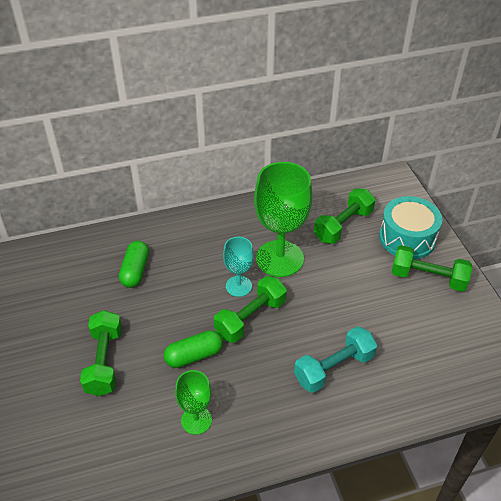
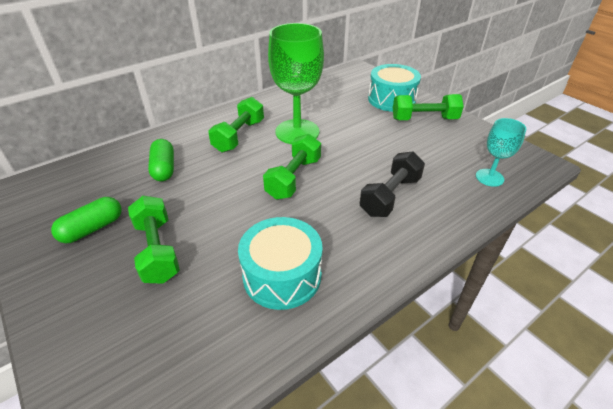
camera: 20 degrees left, 5 degrees down
green capsule [164,330,223,368] -> green capsule moved to [51,197,122,243]
green goblet [175,370,212,435] -> turquoise drum [238,217,323,310]
turquoise goblet [223,237,254,297] -> turquoise goblet moved to [476,118,526,187]
turquoise dumbbell [294,326,377,393] -> black dumbbell [359,151,425,217]
green dumbbell [314,188,375,244] -> green dumbbell moved to [208,97,264,152]

